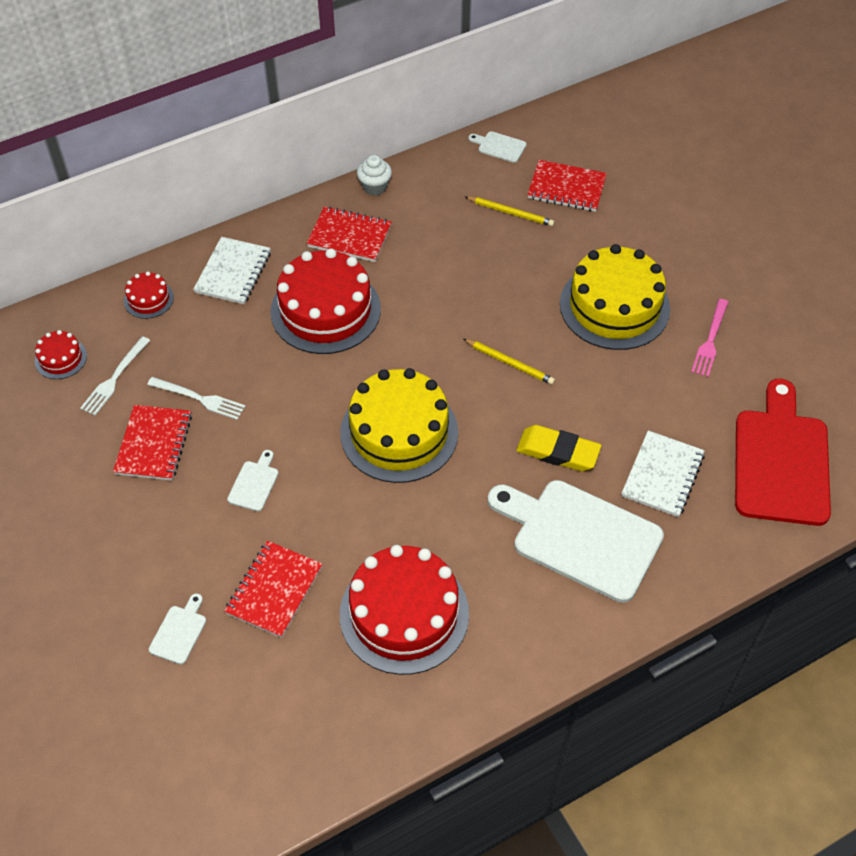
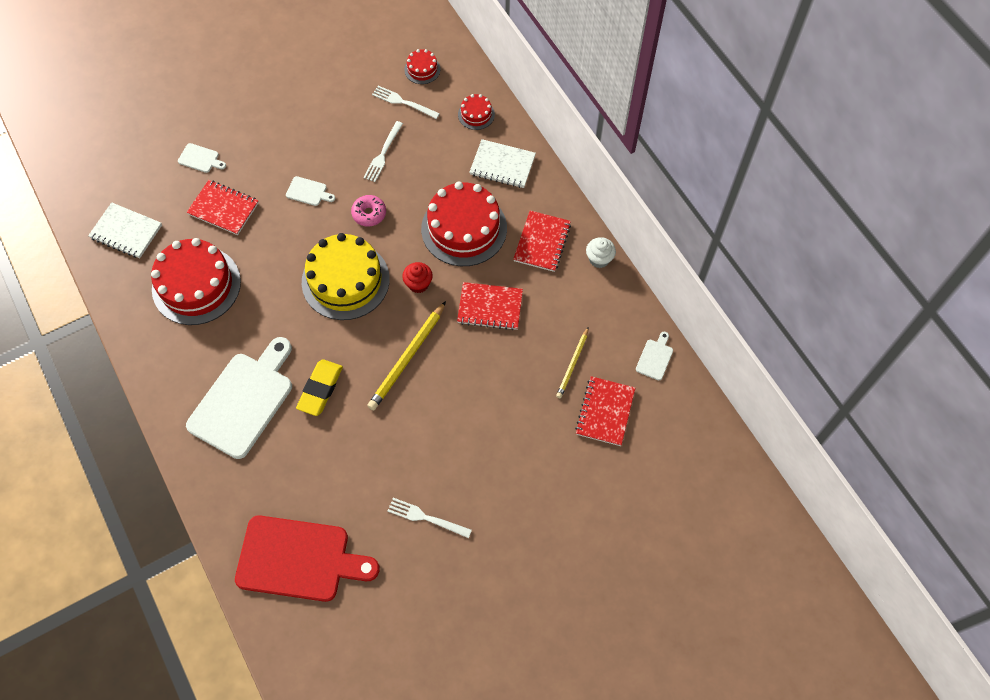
camera: 90 degrees right, 10 degrees up
red notebook [113,405,192,481] -> red notebook moved to [457,282,523,330]
yellow pencil [463,339,555,385] -> yellow pencil [367,301,446,410], size x1.64
yellow cake [560,244,670,350] -> none
white notebook [621,430,705,517] -> white notebook moved to [88,202,162,258]
pink fork [691,299,728,377] -> white fork [388,498,472,538]
none -> pink donut [351,195,386,227]
none -> red cupcake [402,262,433,293]

